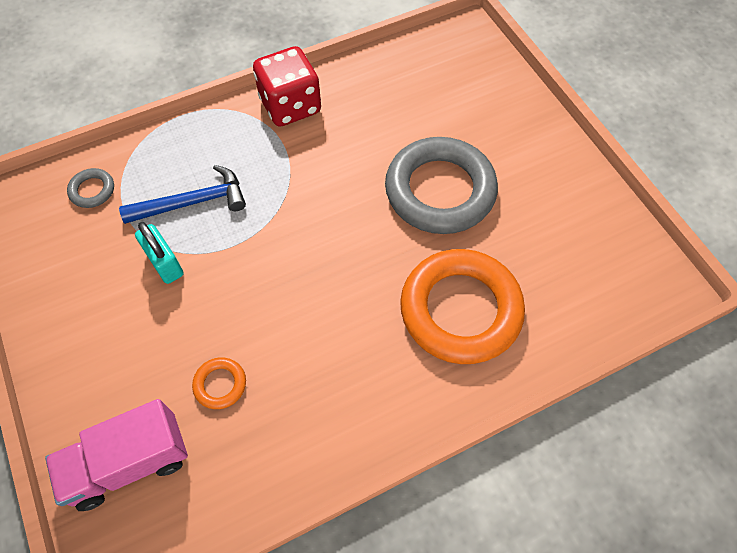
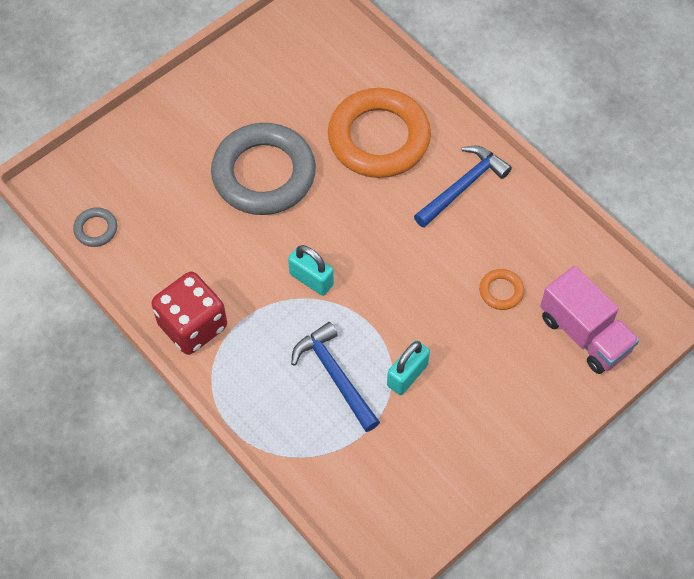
camera: 105 degrees left, 0 degrees up
grey ring [67,168,114,208] -> grey ring moved to [73,208,117,247]
none -> turquoise padlock [288,245,334,296]
none -> blue hammer [414,146,512,228]

